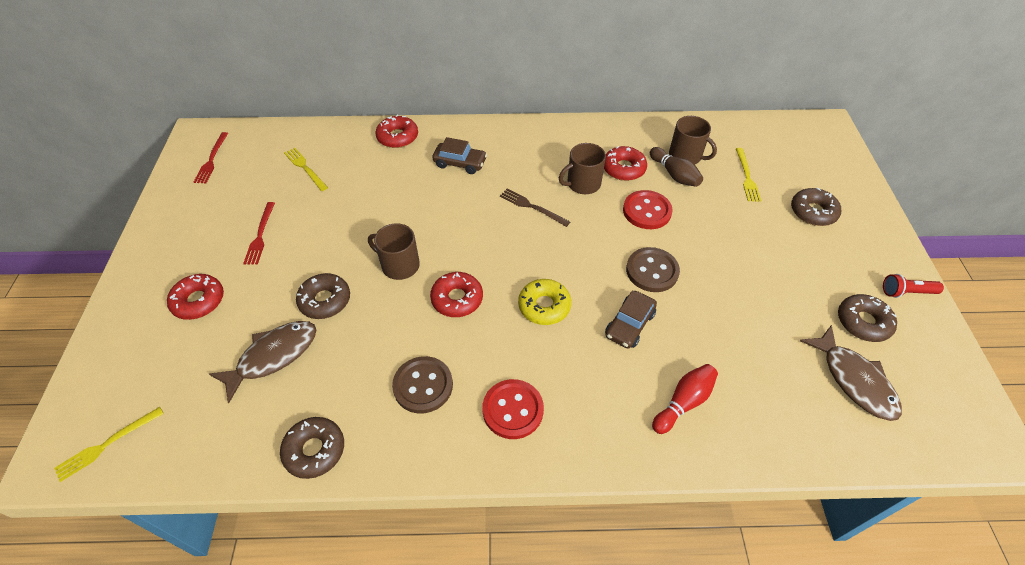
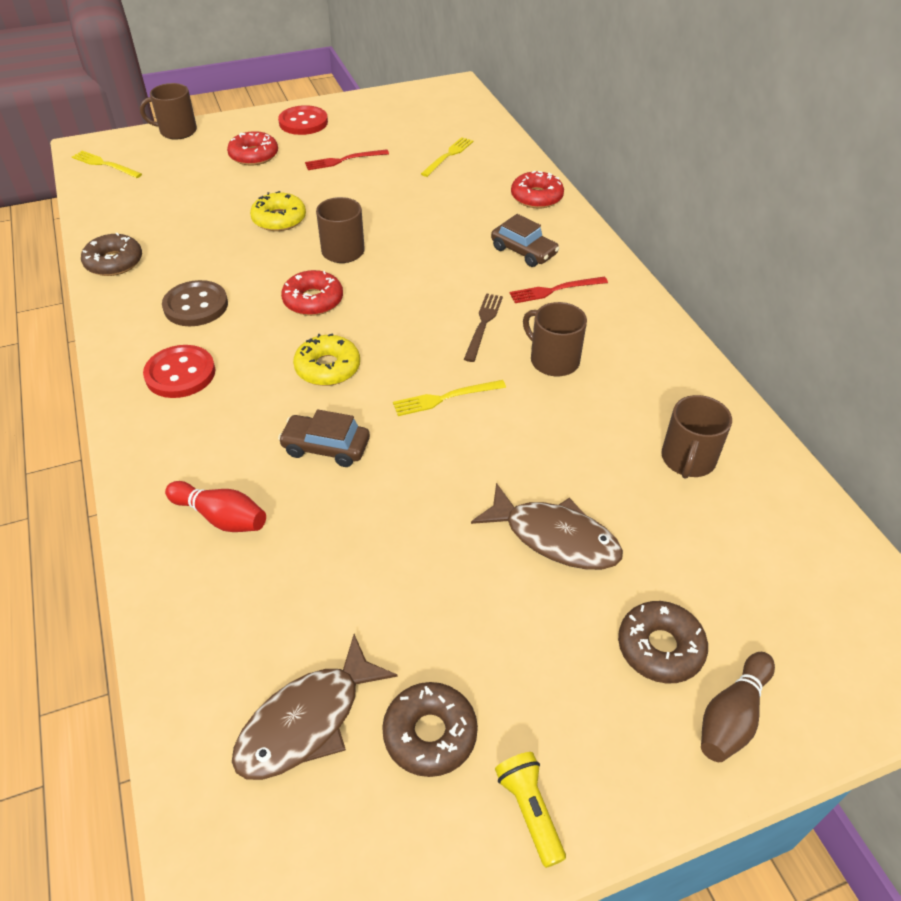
camera: 70 degrees right, 5 degrees down
red fork [194,132,228,183] -> red fork moved to [509,277,608,303]
brown fish [209,321,316,403] -> brown fish moved to [471,483,623,570]
brown donut [296,273,350,319] -> yellow donut [250,191,306,231]
brown car [432,137,487,174] -> brown car turned 45 degrees counterclockwise [491,214,559,267]
red donut [604,146,647,181] -> none
red button [623,190,673,229] -> red button moved to [278,105,328,135]
brown button [626,247,680,292] -> none
brown bowling pin [650,147,703,187] -> brown bowling pin moved to [701,652,775,762]
yellow fork [736,148,761,202] -> yellow fork moved to [393,380,506,416]
red flashlight [883,274,944,298] -> yellow flashlight [495,752,566,868]
none -> brown mug [140,83,197,139]

